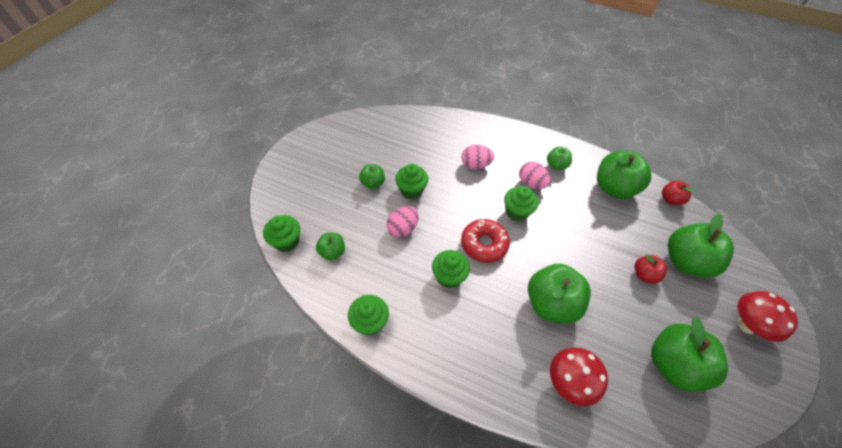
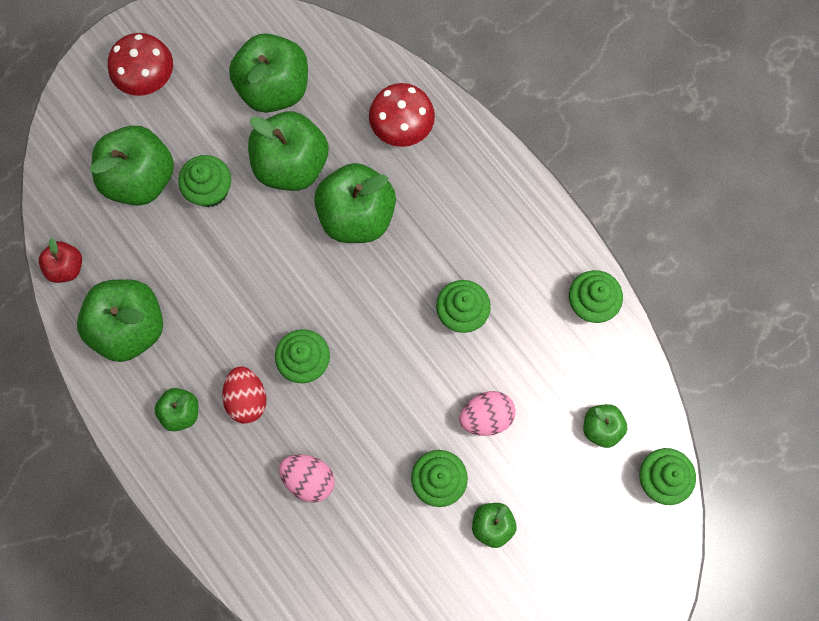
camera: 150 degrees left, 20 degrees up
red donut [461,219,510,263] -> none
pink egg [519,162,550,189] -> red egg [222,366,266,424]
red apple [634,254,667,284] -> green cupcake [178,155,231,207]
none -> green apple [248,111,329,191]

